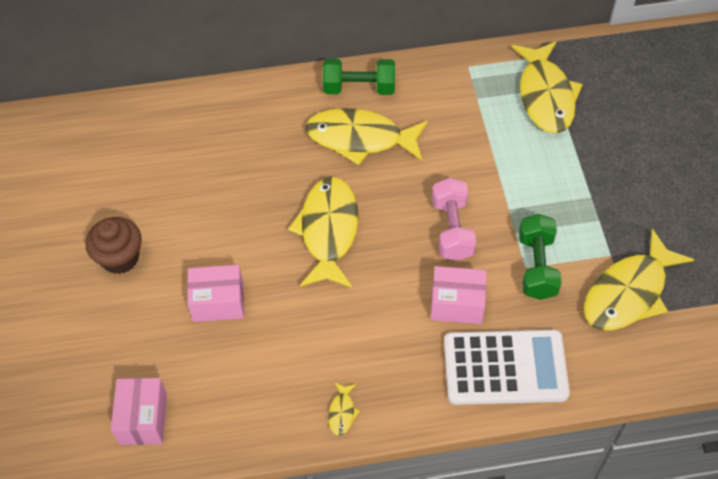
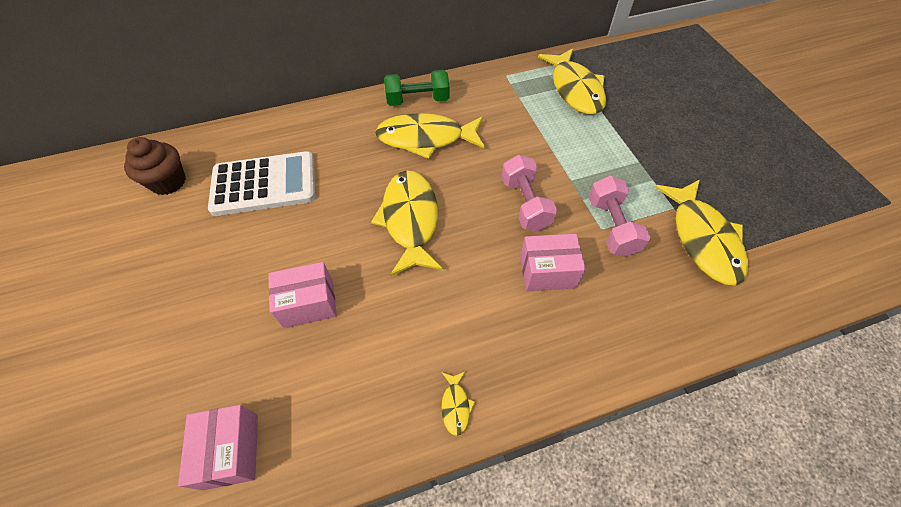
camera: 10 degrees left, 0 degrees up
brown cupcake [86,217,142,274] -> brown cupcake moved to [124,137,186,195]
white calculator [444,330,570,405] -> white calculator moved to [208,151,315,216]
green dumbbell [519,214,562,300] -> pink dumbbell [588,176,650,257]
yellow fish [584,229,694,331] -> yellow fish turned 45 degrees counterclockwise [655,179,748,286]

